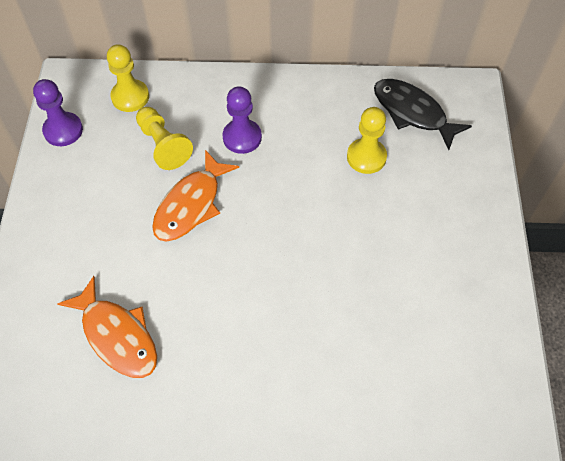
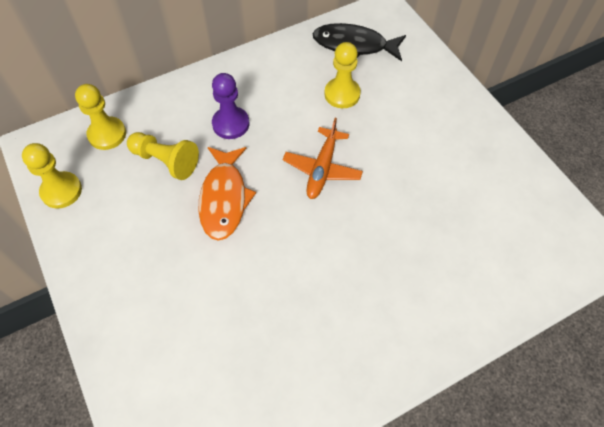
camera: 30 degrees left, 0 degrees up
purple pawn [33,79,83,146] -> yellow pawn [22,143,82,208]
orange fish [57,276,157,378] -> none
none -> orange plane [283,118,363,199]

